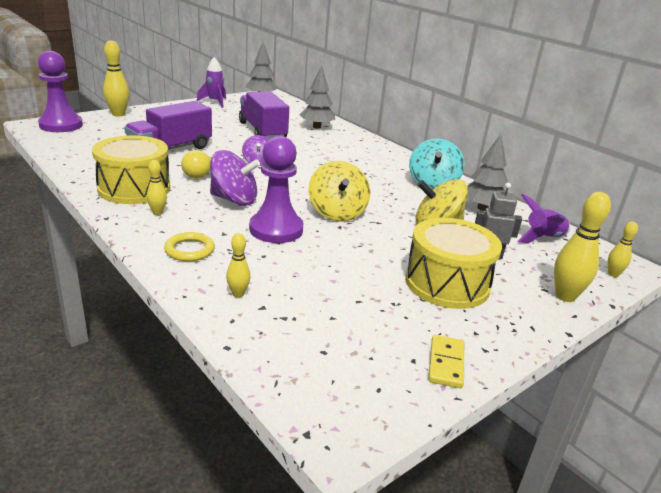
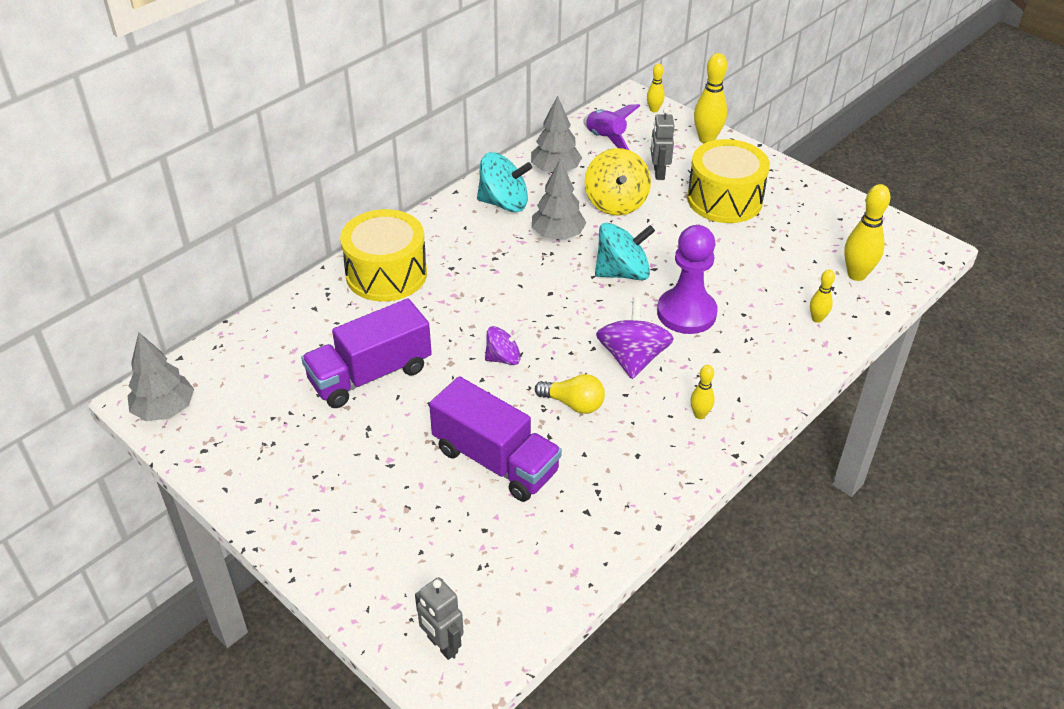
camera: 95 degrees left, 15 degrees up
purple pawn [38,51,83,132] -> grey robot [415,577,464,660]
yellow drum [92,135,170,204] -> yellow drum moved to [340,209,427,302]
yellow bowling pin [103,40,130,116] -> yellow bowling pin moved to [844,184,891,281]
yellow ring [164,232,215,262] -> none
purple rocket [197,57,226,108] -> none
grey tree [300,66,335,128] -> grey tree moved to [532,159,586,240]
yellow spinning top [309,161,370,222] -> turquoise spinning top [595,223,655,280]
yellow domino [428,335,464,388] -> none

